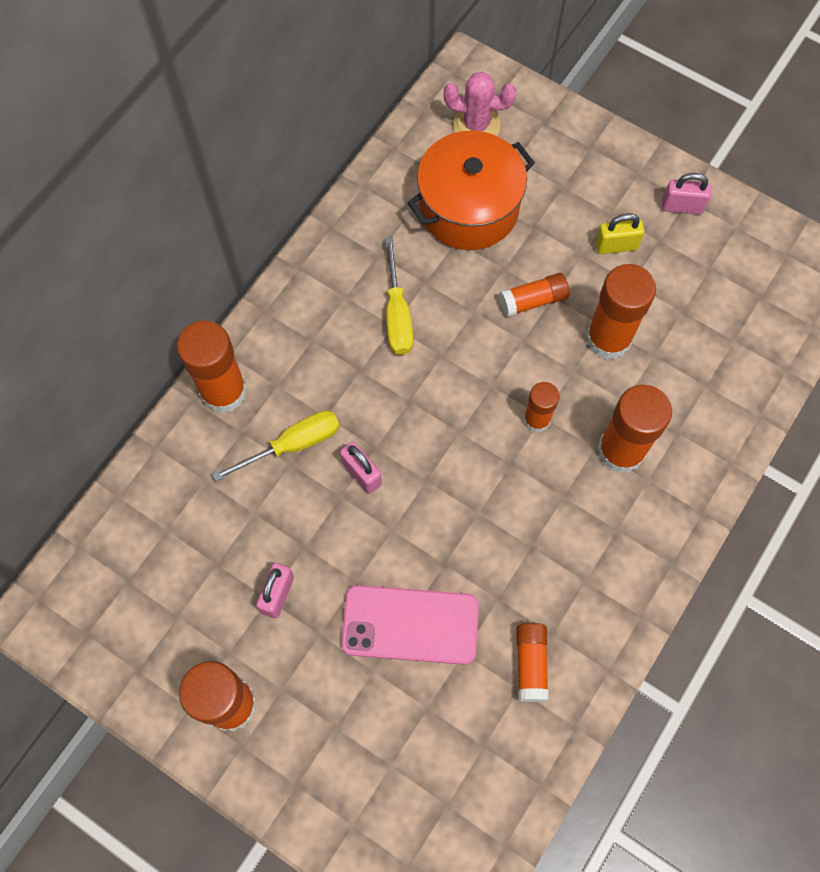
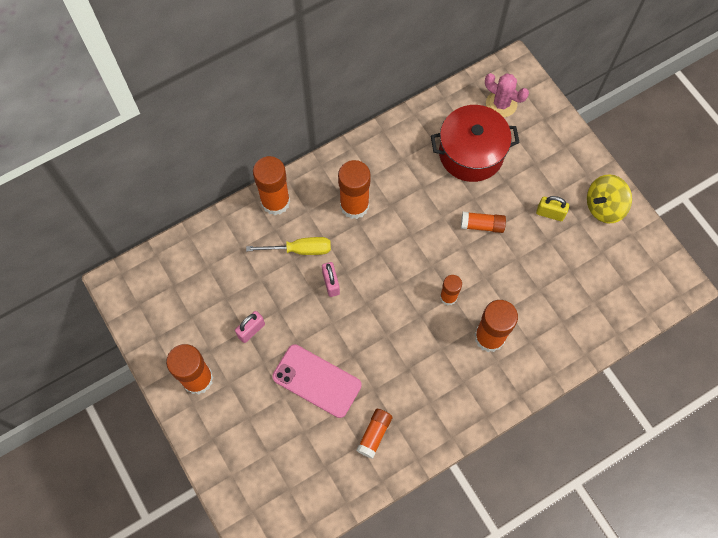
camera: 25 degrees right, 0 degrees up
yellow screwdriver [385,237,413,355] -> none
orange pot [408,130,535,250] -> red pot [431,105,520,182]
orange glue stick [586,264,656,359] -> orange glue stick moved to [338,160,371,219]
pink padlock [662,173,711,215] -> yellow spinning top [587,174,632,223]

